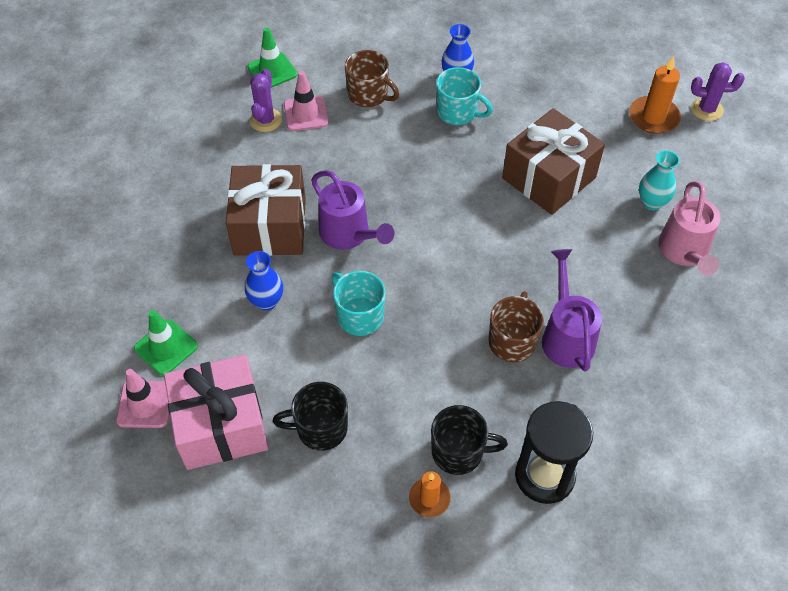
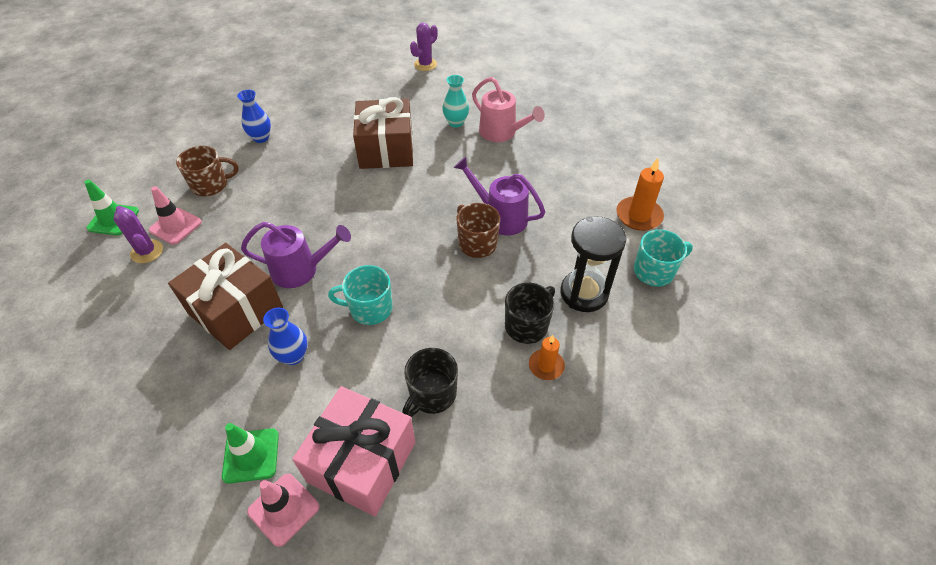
camera: 50 degrees left, 5 degrees down
turquoise mug [436,67,493,125] -> turquoise mug moved to [634,230,693,287]
orange candle [629,56,681,134] -> orange candle moved to [616,158,664,231]

